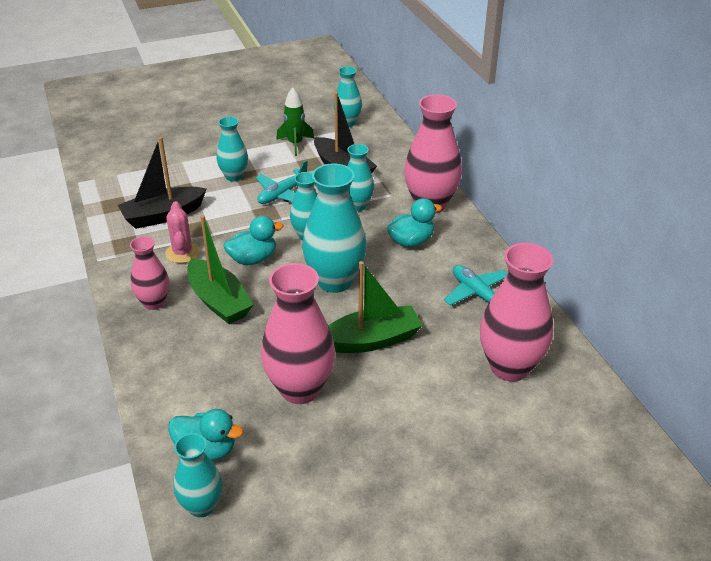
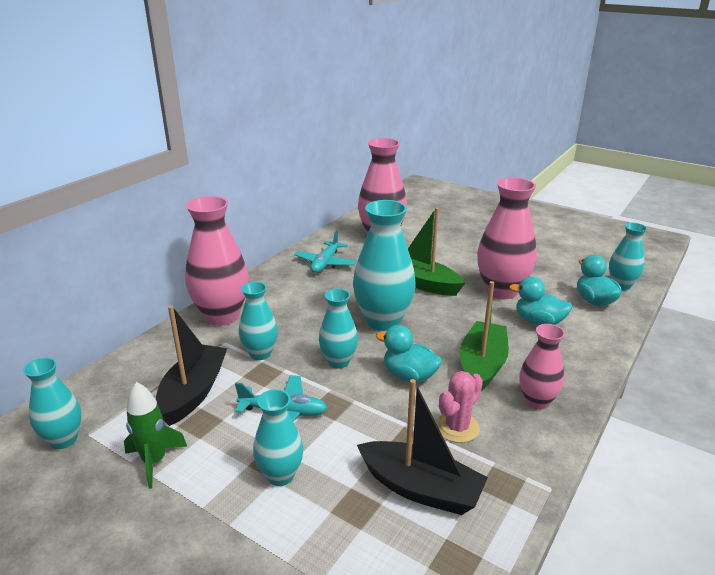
camera: 125 degrees left, 10 degrees down
turquoise duck [387,198,442,247] -> turquoise duck moved to [509,277,573,326]

